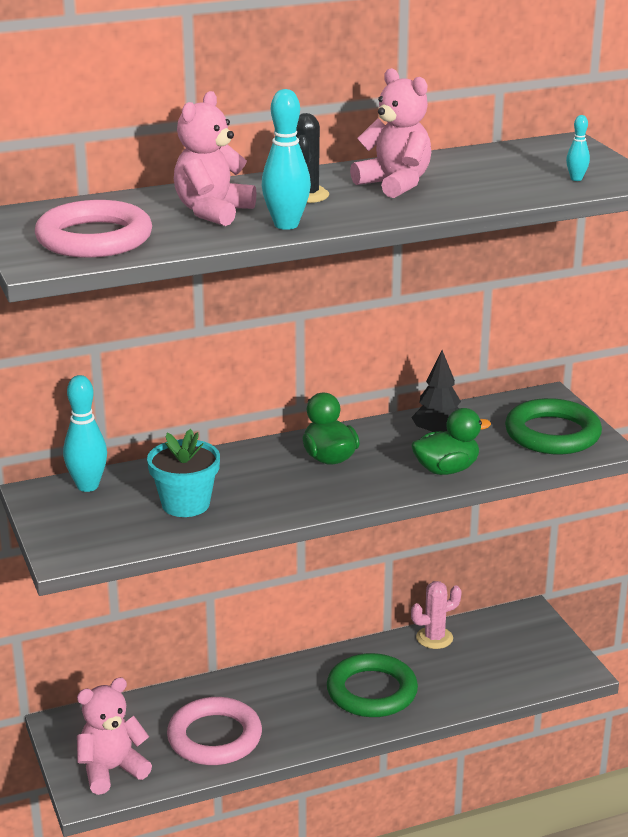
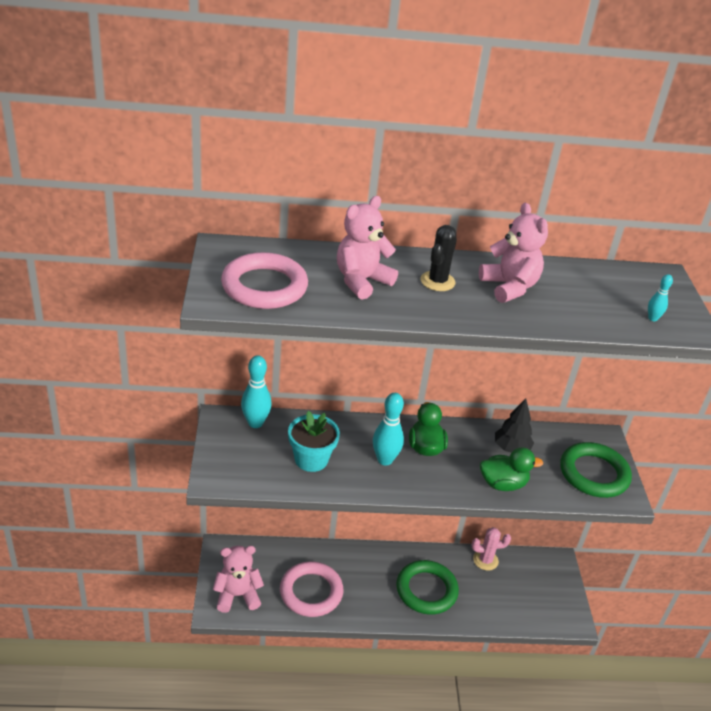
camera: 15 degrees right, 10 degrees up
turquoise bowling pin [261,89,311,230] -> turquoise bowling pin moved to [373,393,404,466]

